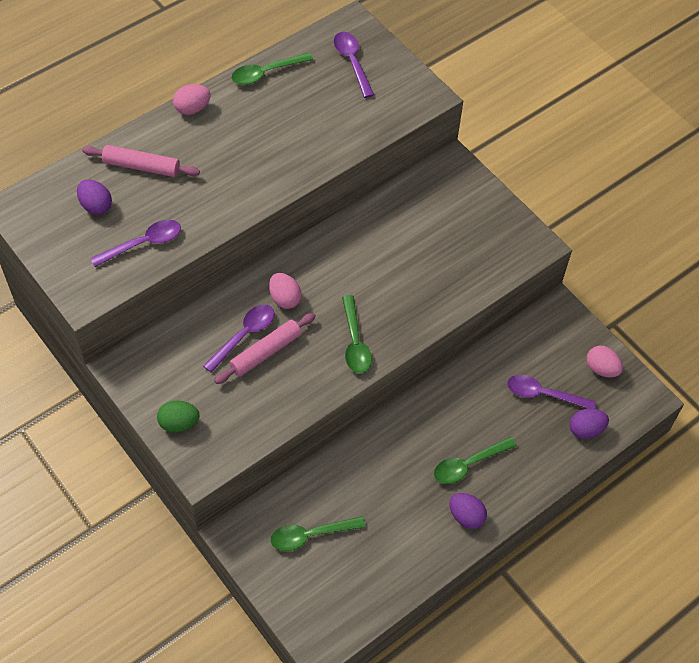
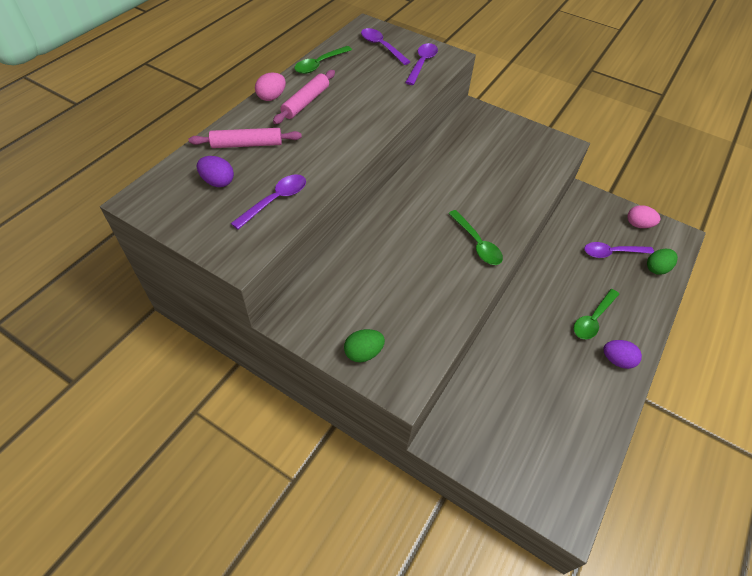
camera: 20 degrees left, 5 degrees down
purple spoon [203,304,274,373] -> purple spoon moved to [405,43,438,85]
pink rolling pin [214,313,316,384] -> pink rolling pin moved to [273,70,335,124]
pink egg [269,273,302,309] -> none
green spoon [270,516,366,551] -> none
purple egg [570,408,609,439] -> green egg [647,249,678,275]

